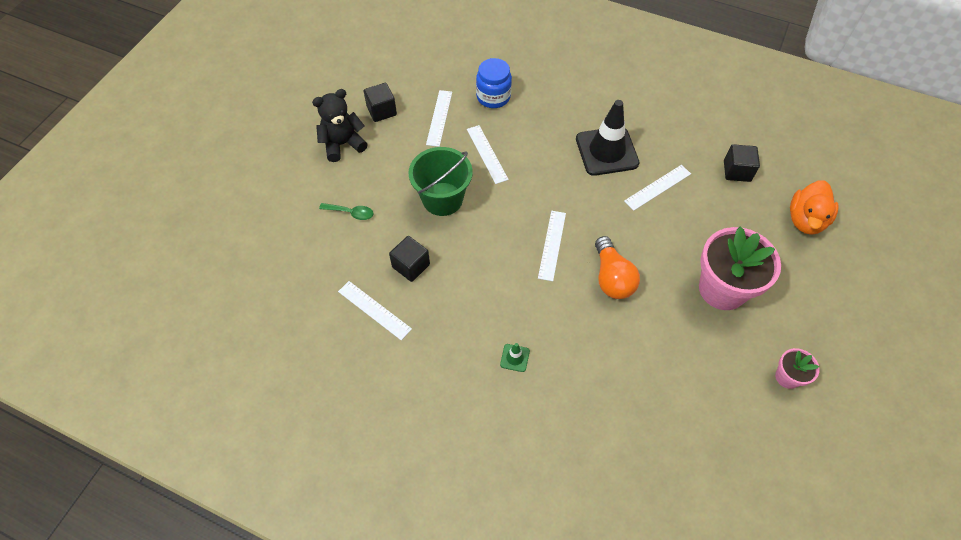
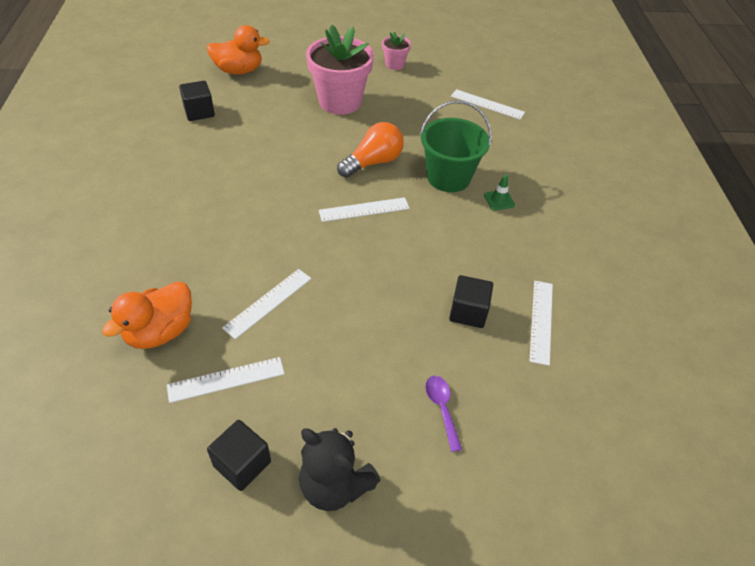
camera: 120 degrees left, 10 degrees down
green spoon [319,203,374,220] -> purple spoon [425,376,462,452]
green bucket [408,147,473,216] -> green bucket moved to [420,101,492,192]
blue jar [476,58,512,108] -> orange duck [102,281,192,349]
black traffic cone [576,100,639,176] -> none
white ruler [624,165,691,211] -> white ruler moved to [451,89,525,120]

